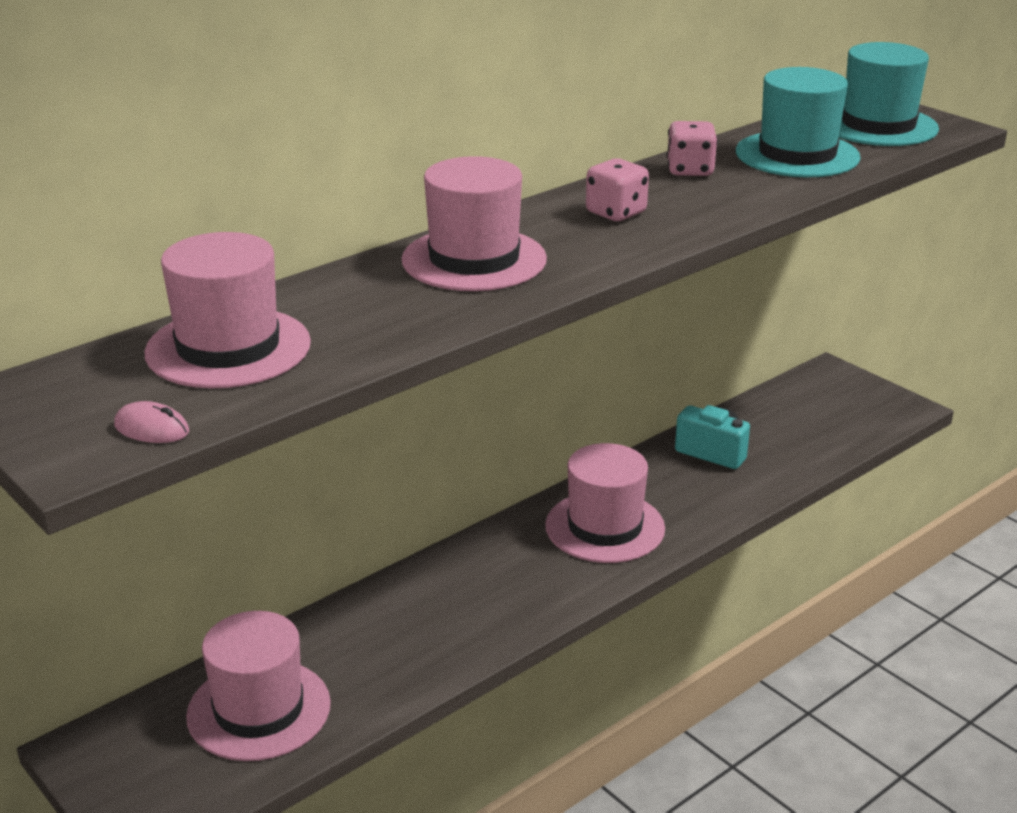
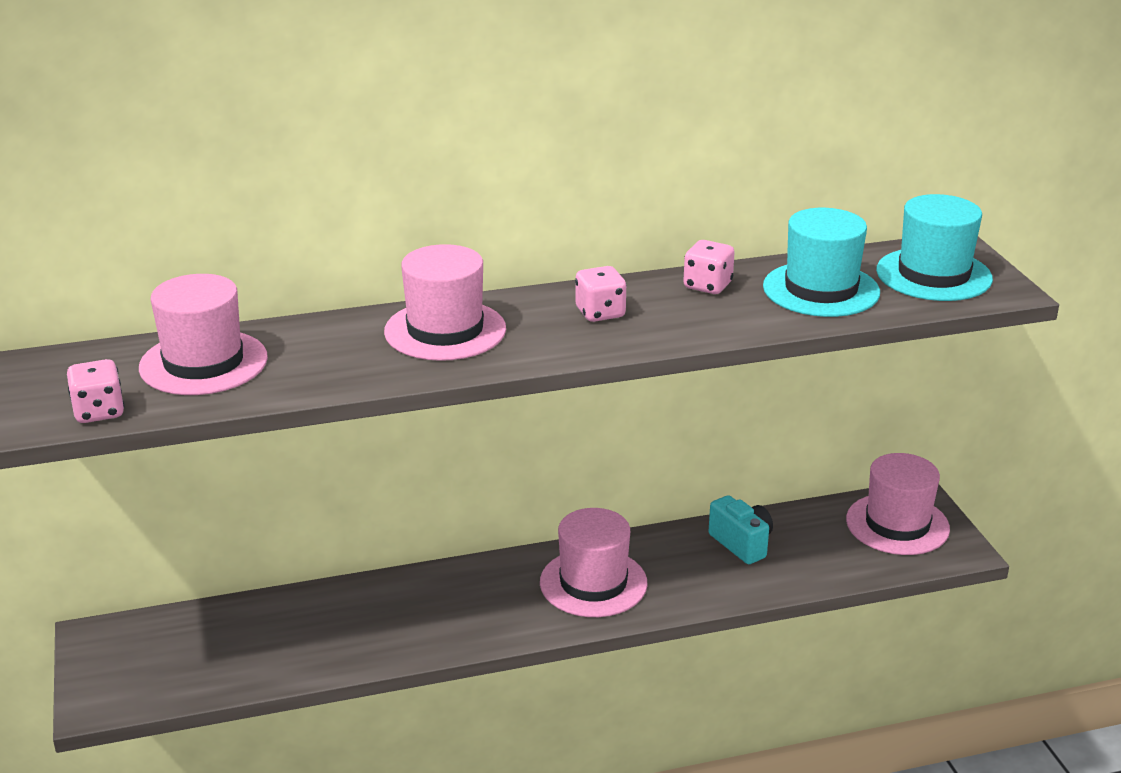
camera: 25 degrees right, 0 degrees up
pink mouse [114,401,189,443] -> pink dice [67,359,125,423]
pink hat [186,611,331,761] -> pink hat moved to [846,453,950,555]

